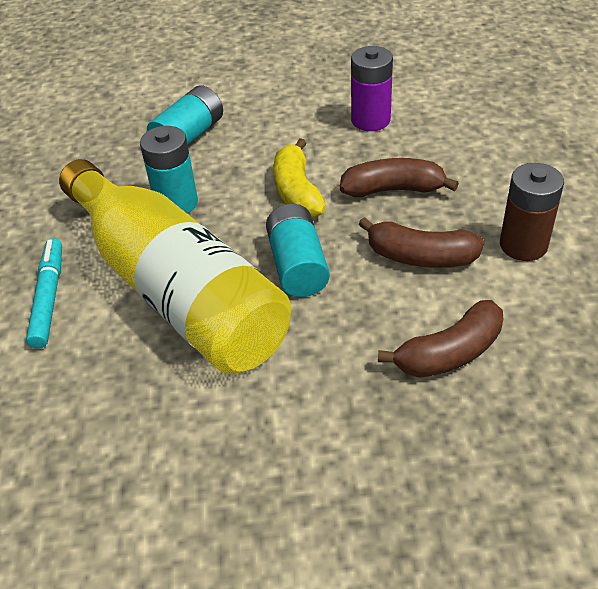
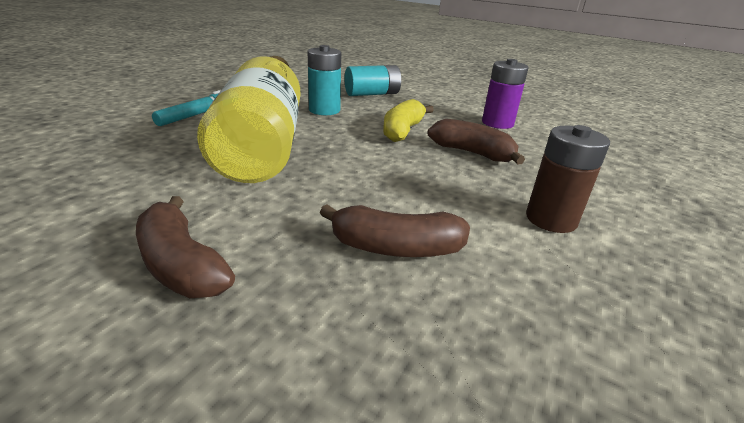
camera: 30 degrees right, 15 degrees down
turquoise battery [266,204,330,297] -> none
brown banana [358,217,485,268] -> brown banana moved to [136,196,235,298]

